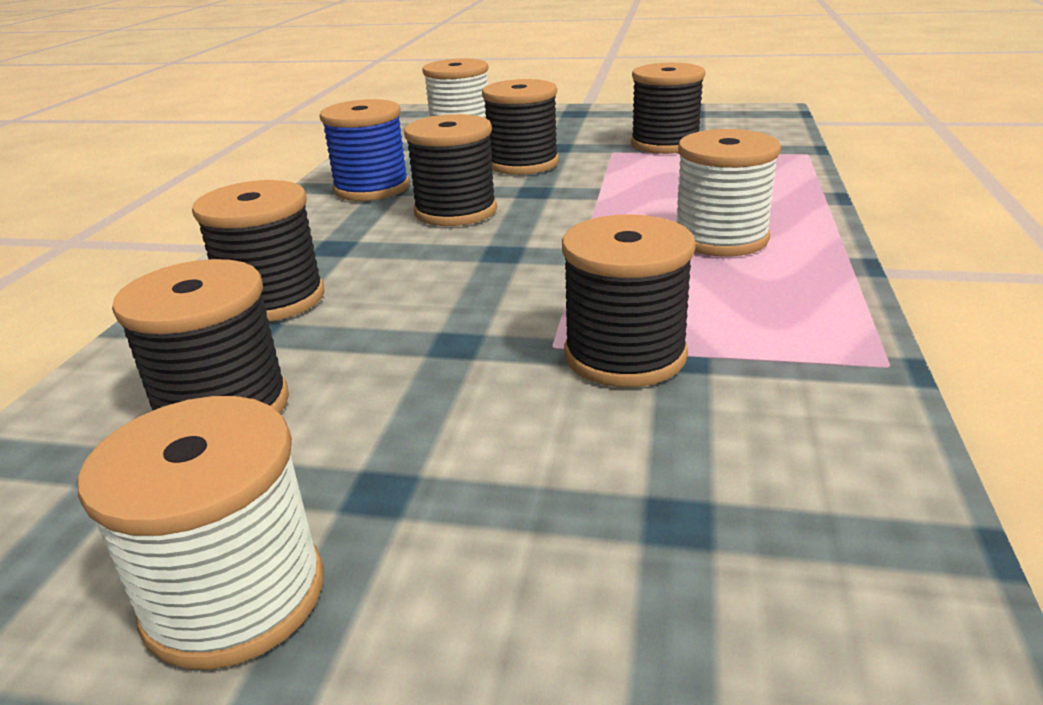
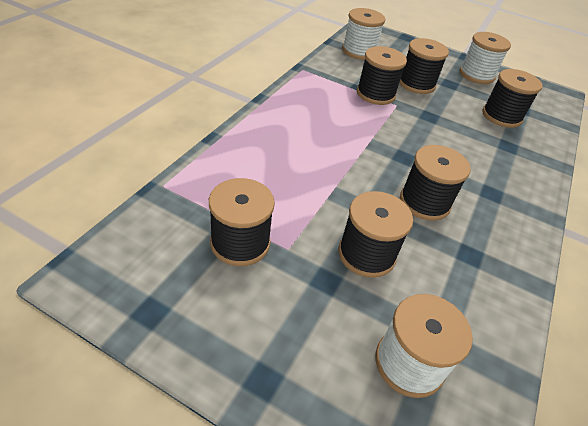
camera: 170 degrees left, 15 degrees up
black spool [192,180,325,322] -> black spool moved to [399,38,449,94]
blue spool [320,99,409,201] -> none
white spool [676,129,781,257] -> white spool moved to [342,8,385,60]

